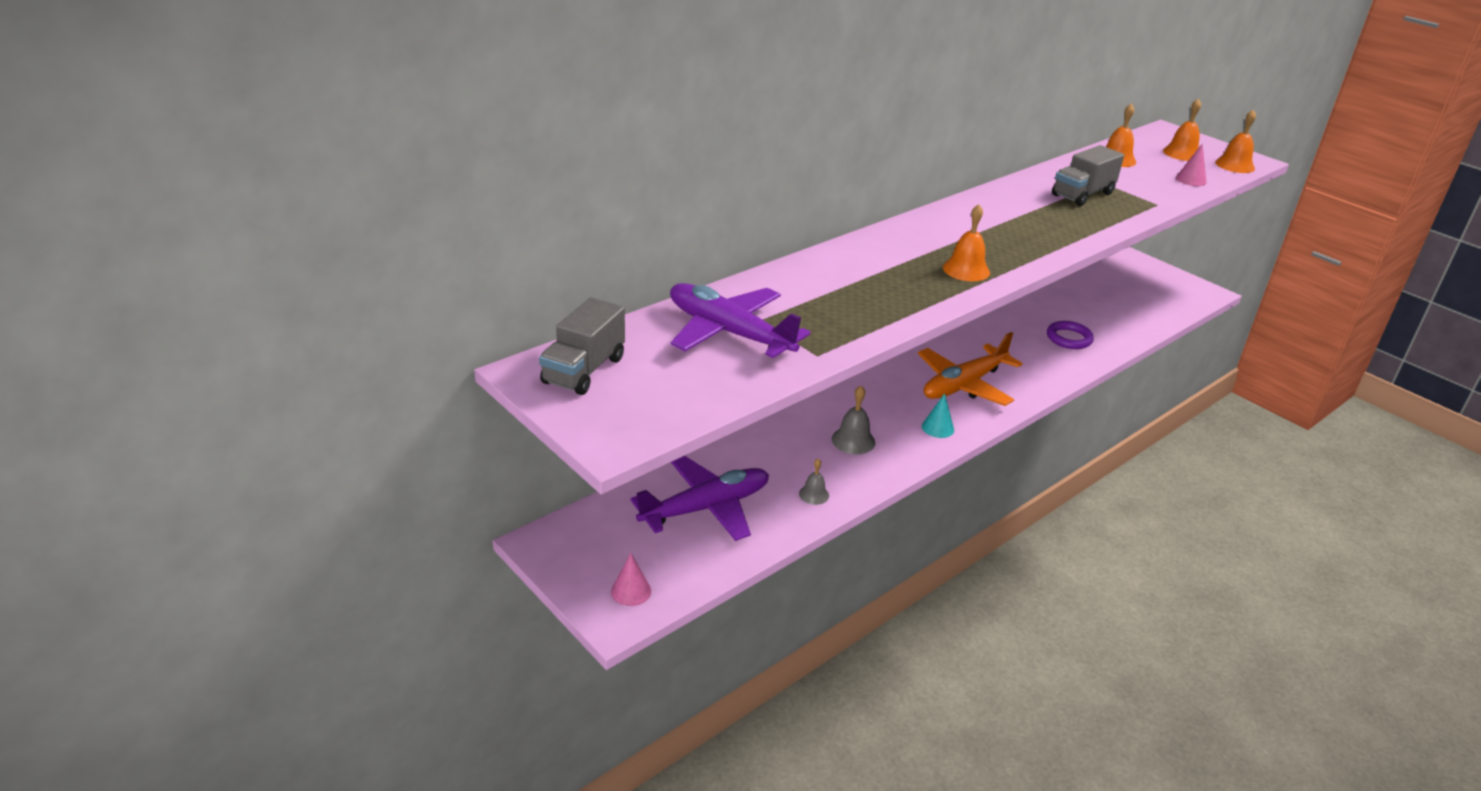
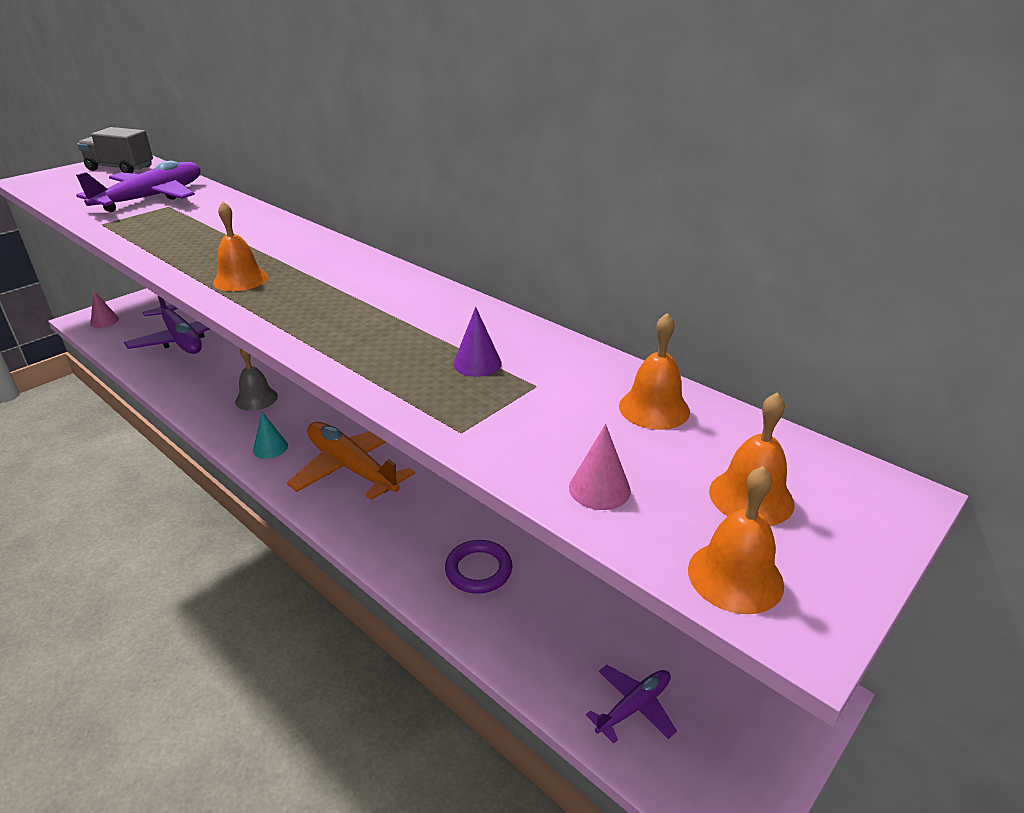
camera: 85 degrees right, 0 degrees up
grey bell [799,458,829,505] -> none
grey truck [1052,145,1124,206] -> purple cone [453,307,502,377]
none -> purple plane [586,665,677,744]

